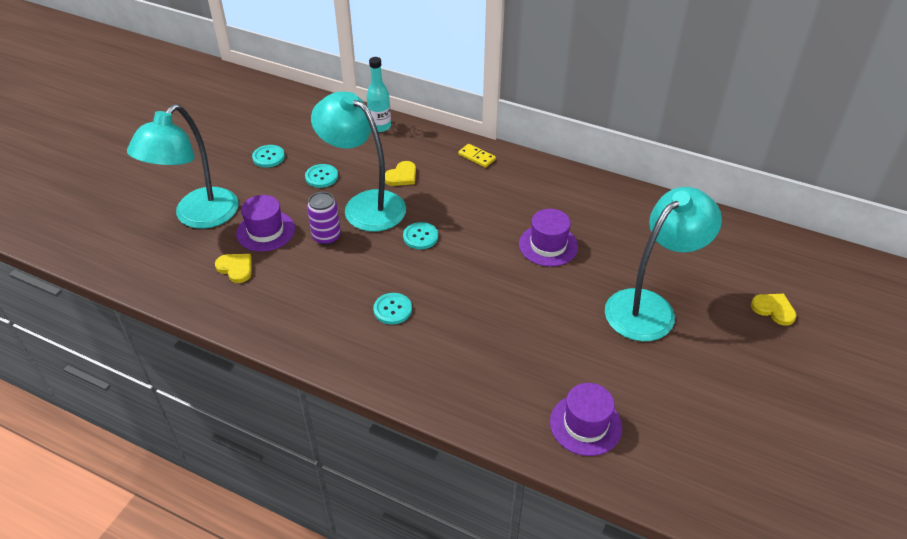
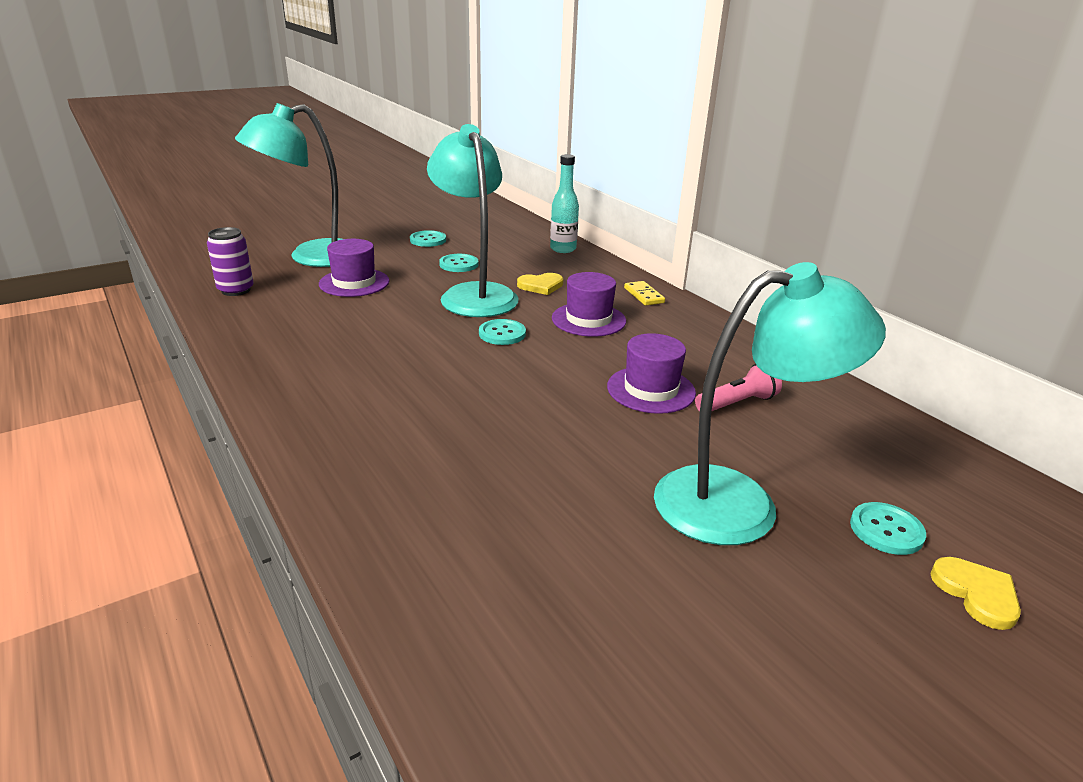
camera: 30 degrees right, 15 degrees down
yellow heart [215,254,252,283] -> none
purple can [307,192,341,245] -> purple can moved to [207,227,254,296]
turquoise button [373,293,412,325] -> turquoise button moved to [850,502,926,555]
purple hat [550,383,622,456] -> purple hat moved to [552,272,626,337]
none -> pink flashlight [695,364,782,411]

